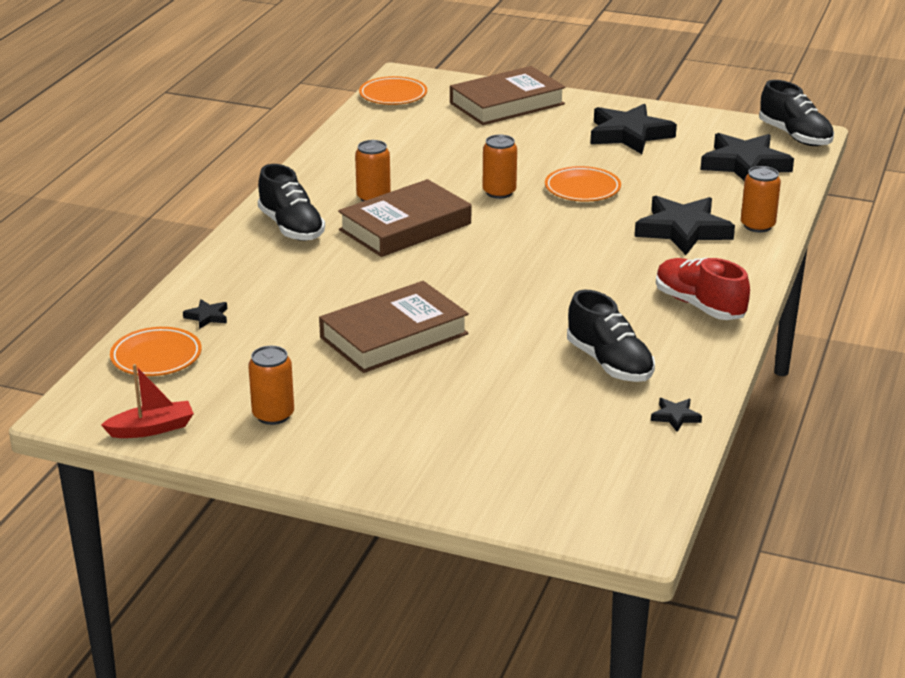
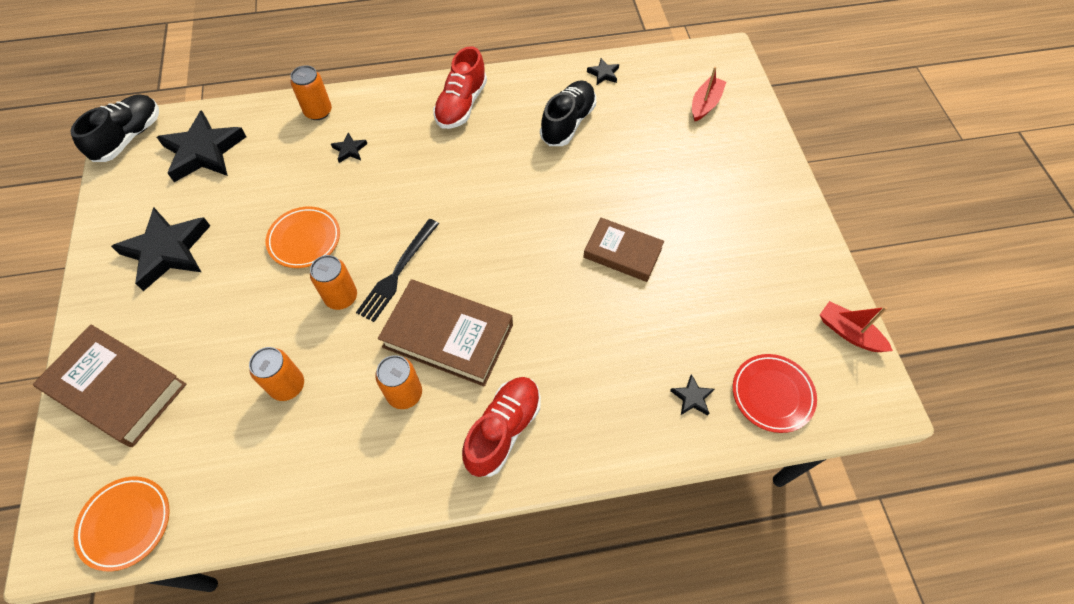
camera: 120 degrees left, 30 degrees up
orange plate [110,327,202,376] -> red plate [733,354,817,433]
orange can [248,346,294,425] -> orange can moved to [249,347,304,401]
black shoe [258,164,325,241] -> red shoe [462,377,541,477]
brown book [319,281,469,373] -> brown book [583,218,664,282], size x0.65
black star [635,196,735,255] -> black star [331,132,367,163], size x0.43
none -> black fork [356,219,439,322]
none -> red boat [692,67,726,122]

